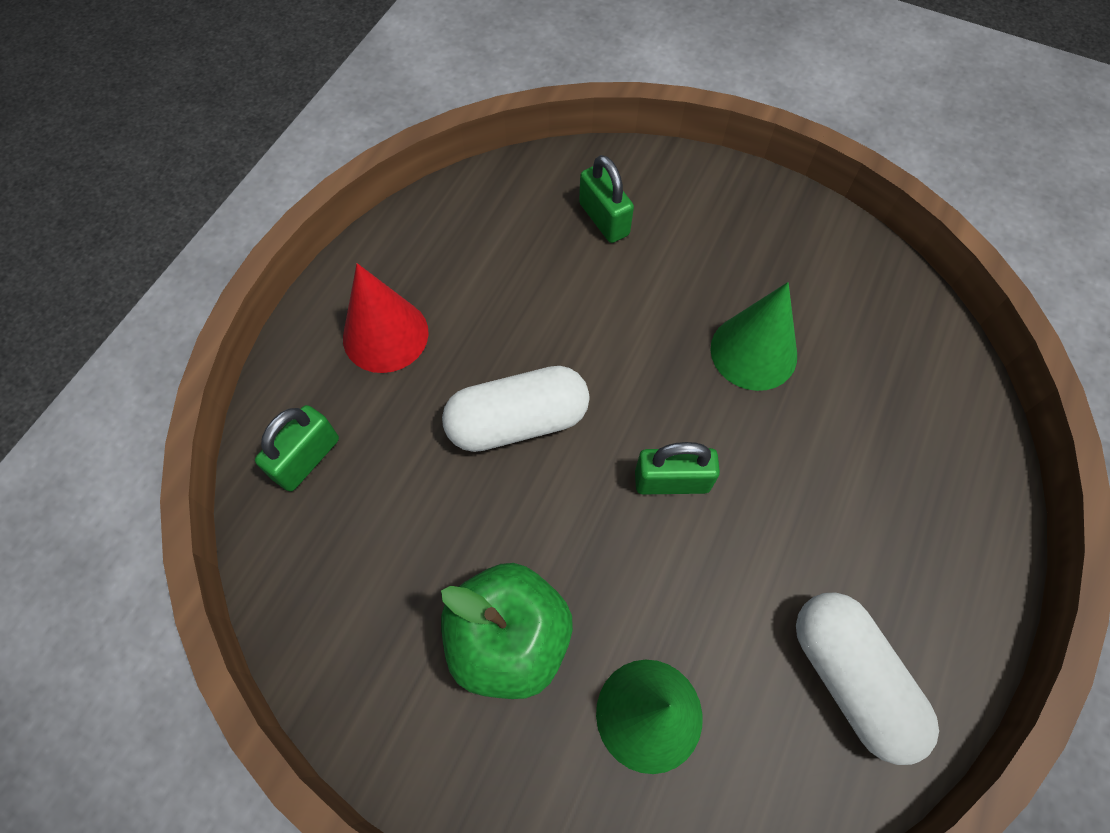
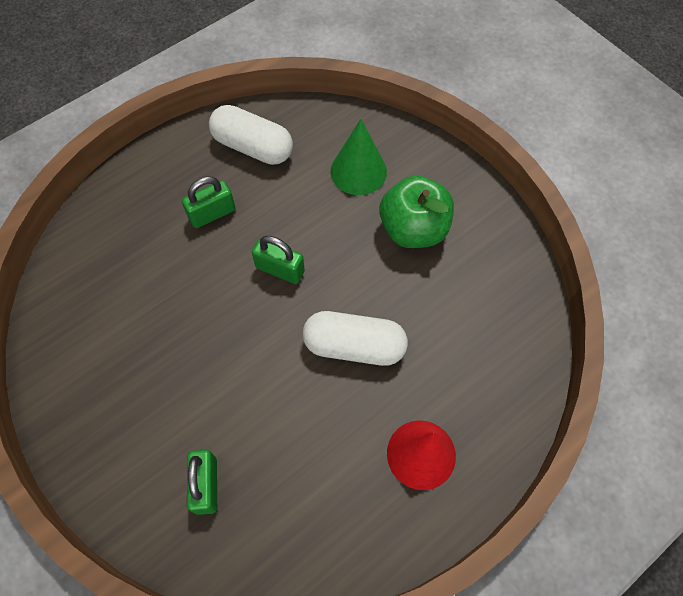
camera: 155 degrees left, 0 degrees up
green padlock [255,405,339,492] -> green padlock moved to [182,176,235,228]
green cone [711,282,797,391] -> none
white capsule [796,592,939,765] -> white capsule turned 60 degrees counterclockwise [209,105,293,165]

